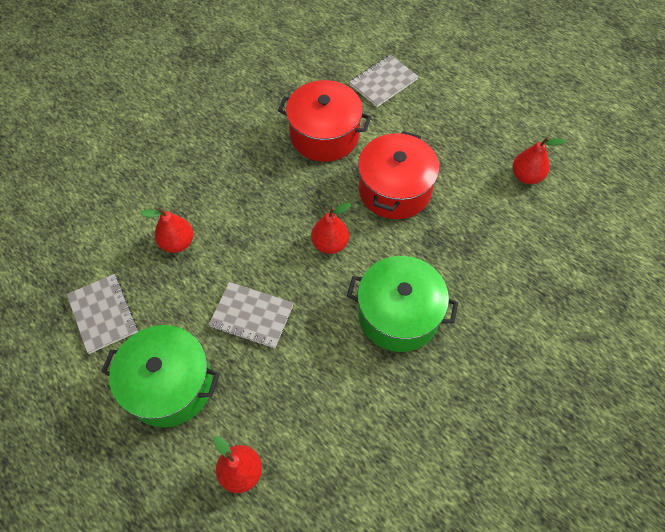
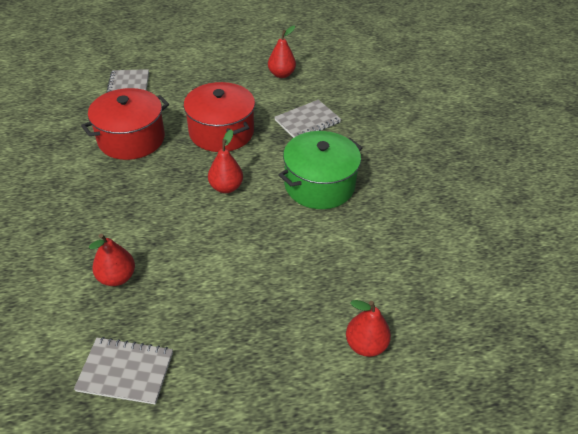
camera: 55 degrees left, 15 degrees down
green pot [101,325,219,428] -> none
grey notebook [209,282,293,348] -> grey notebook moved to [274,100,341,138]

